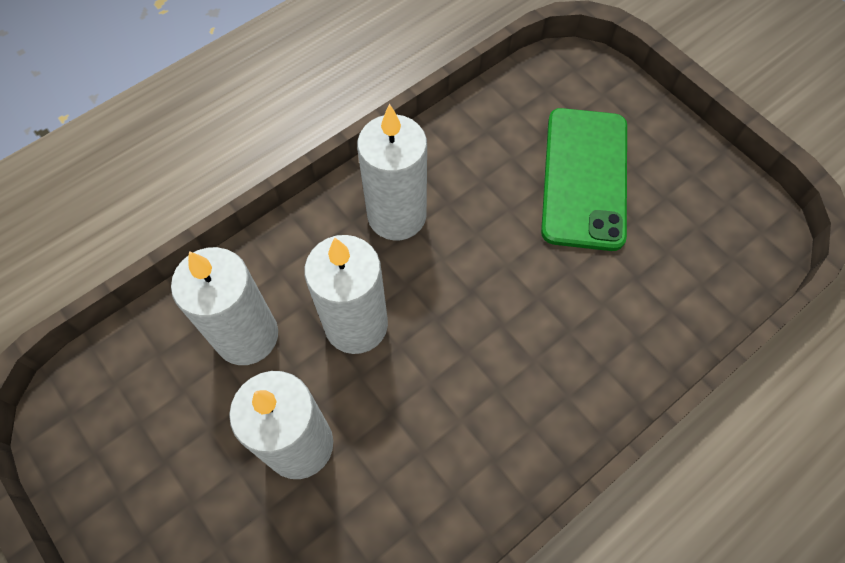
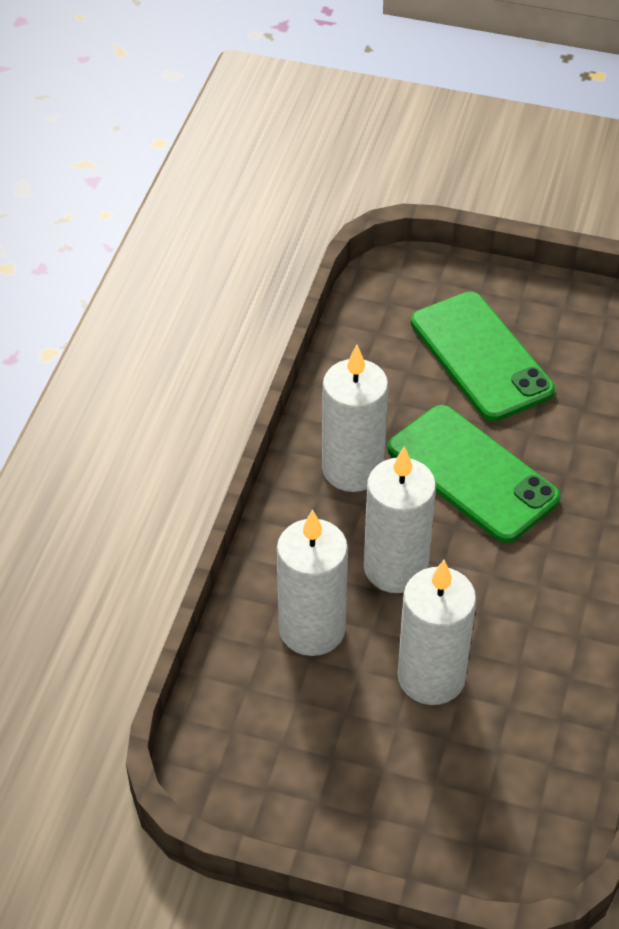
camera: 35 degrees left, 15 degrees down
none -> green phone [388,405,561,543]

